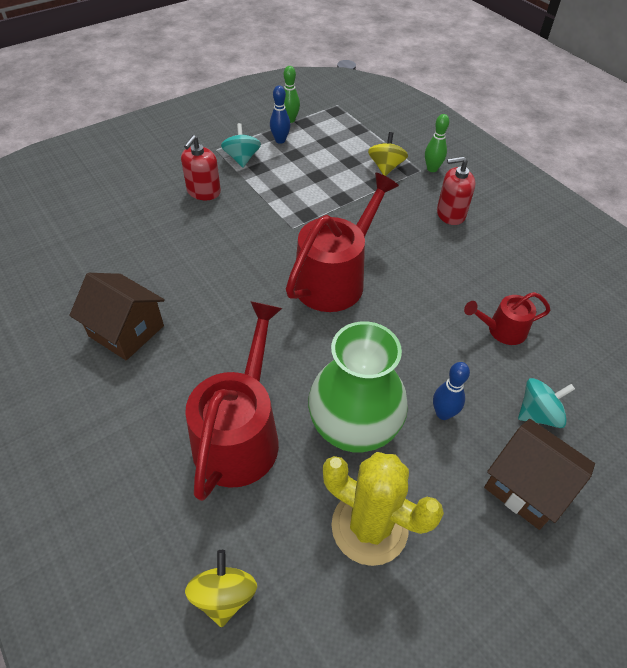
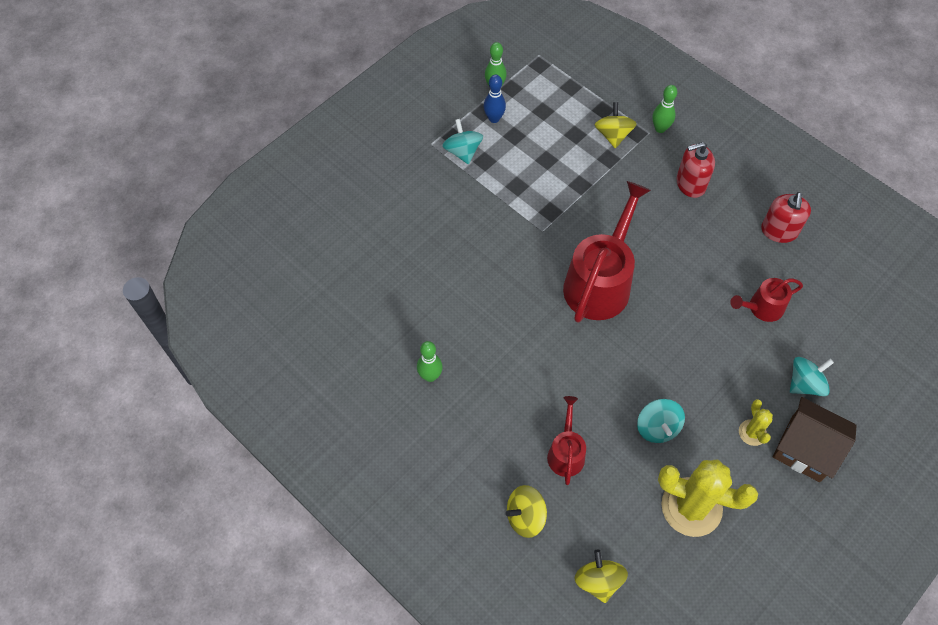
camera: 10 degrees left, 10 degrees up
brown house [69,273,165,360] -> green bowling pin [417,341,443,382]
red soap dispenser [181,135,221,200] -> red soap dispenser moved to [761,192,811,243]
red watering can [185,301,283,501] -> red watering can [547,396,586,485], size x0.52
green vase [308,321,408,453] -> turquoise spinning top [637,399,685,443]
blue bowling pin [433,362,470,420] -> none
none -> yellow spinning top [506,485,547,538]
none -> yellow cactus [739,399,773,446]

